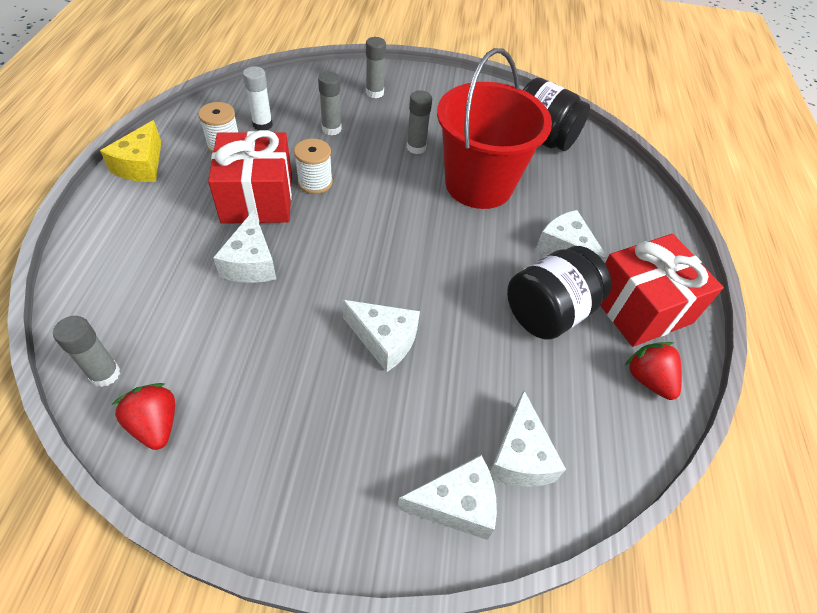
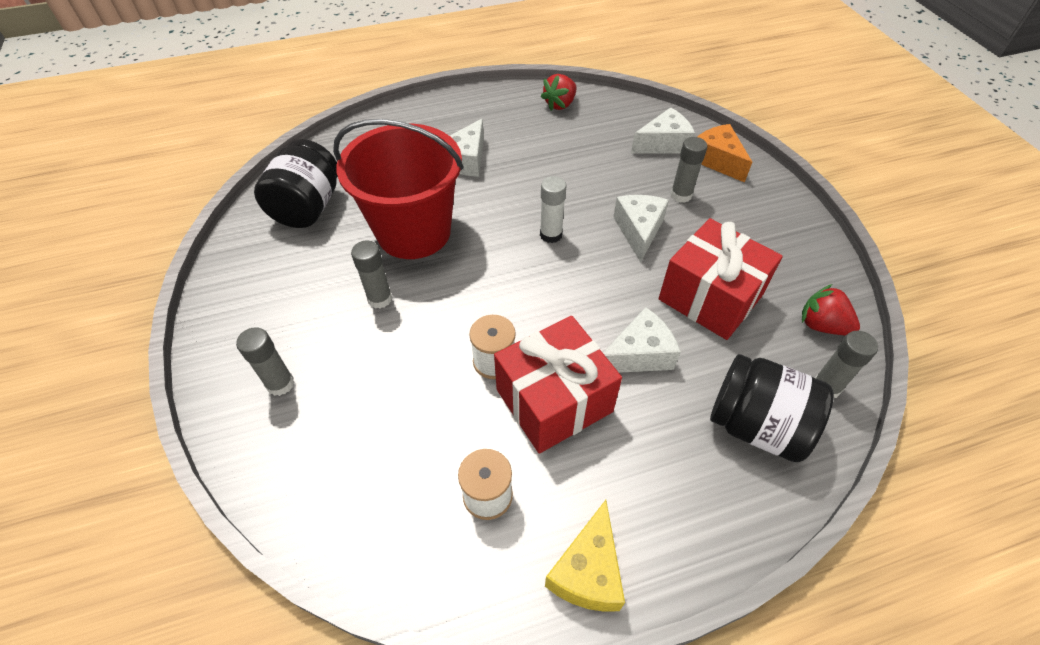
camera: 110 degrees left, 0 degrees up
yellow cheese [100,120,161,182] -> yellow cheese turned 120 degrees clockwise [545,500,625,612]
red strawberry [112,383,175,450] -> red strawberry turned 90 degrees clockwise [802,284,860,336]
white glue stick [243,66,273,131] -> white glue stick moved to [540,176,566,243]
grey glue stick [318,71,342,135] -> grey glue stick moved to [670,137,707,203]
white cheese [397,455,497,540] -> orange cheese [698,124,752,183]
black jar [507,246,612,340] -> black jar moved to [710,354,834,462]
red gift [600,234,724,347] -> red gift moved to [659,218,783,340]

